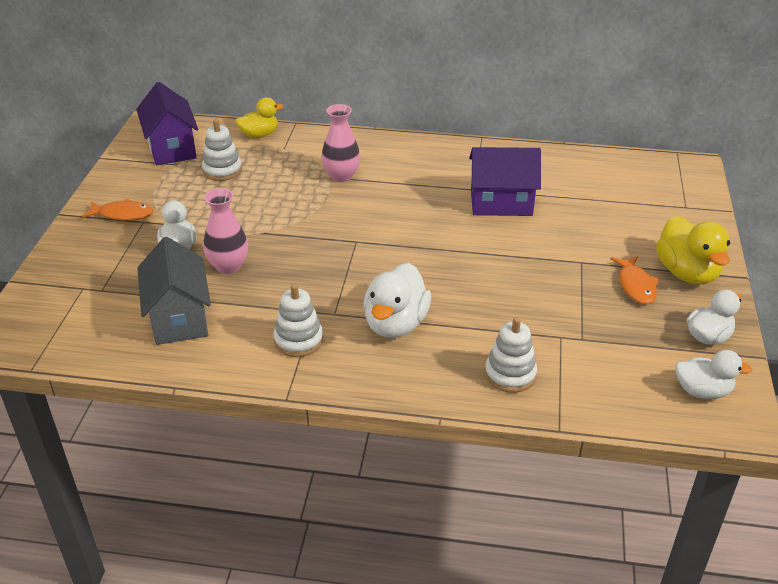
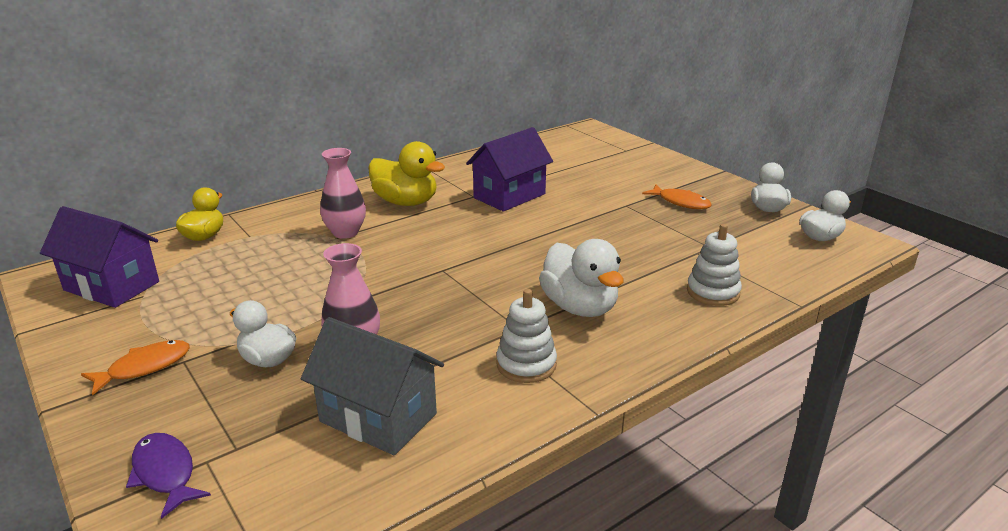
camera: 45 degrees left, 10 degrees down
white stacking toy [202,119,242,181] -> none
yellow duck [656,216,730,285] -> yellow duck moved to [368,141,445,206]
none -> purple fish [126,433,211,519]

